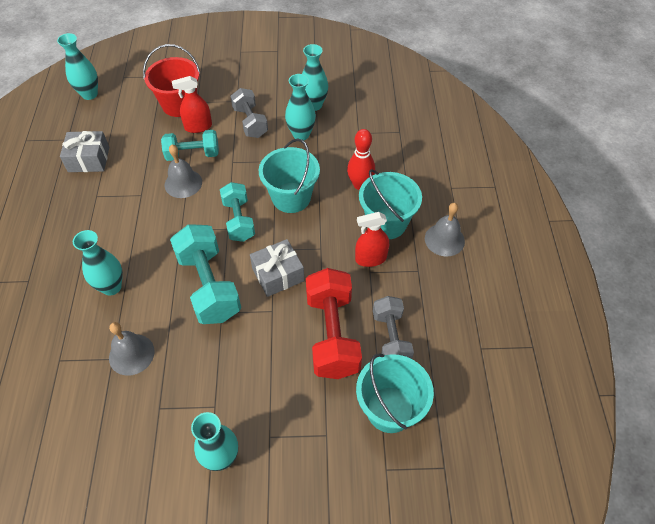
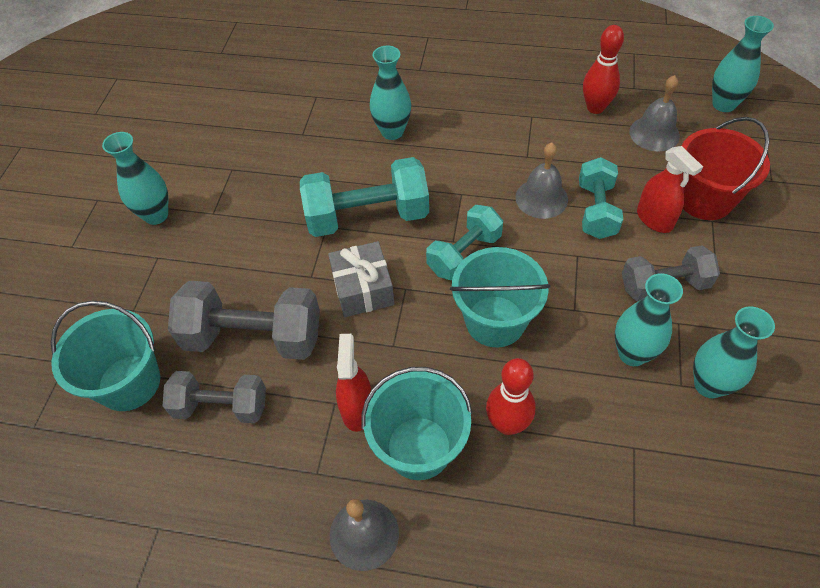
camera: 105 degrees right, 0 degrees up
grey gift [60,131,109,172] -> red bowling pin [583,25,624,114]
grey bell [109,322,155,376] -> grey bell moved to [629,75,680,152]
red spray bottle [172,76,212,133] -> red spray bottle turned 150 degrees clockwise [637,146,703,233]
turquoise dumbbell [220,182,255,242] -> turquoise dumbbell turned 45 degrees counterclockwise [426,205,503,280]
red dumbbell [306,268,362,379] -> grey dumbbell [168,281,320,360]

